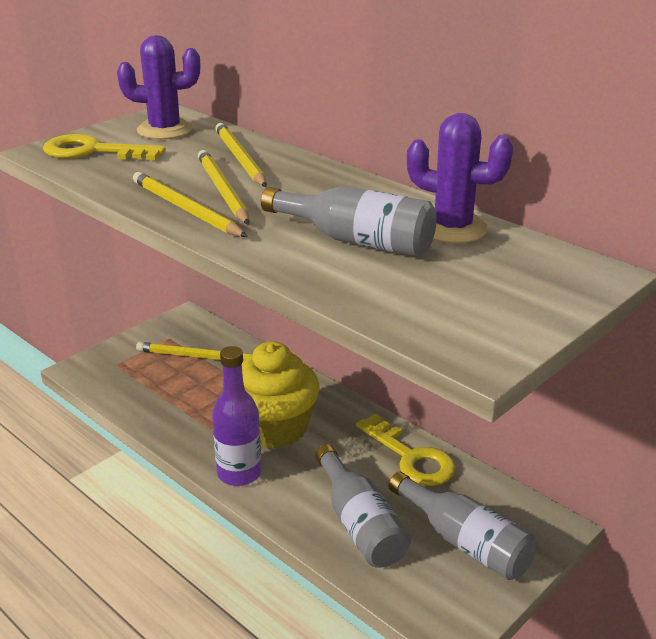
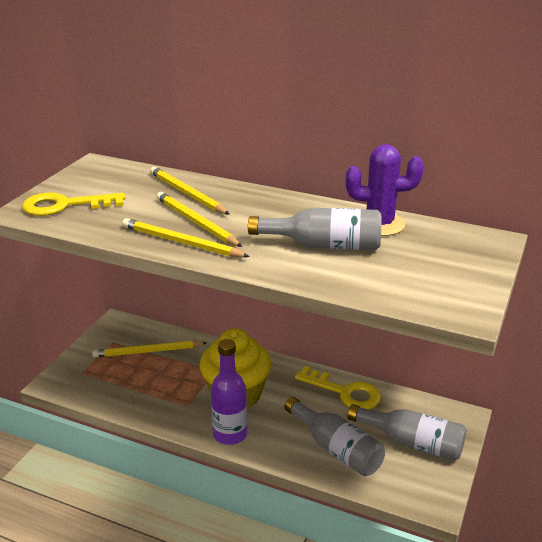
camera: 20 degrees left, 0 degrees up
purple cactus [117,35,200,139] -> none

